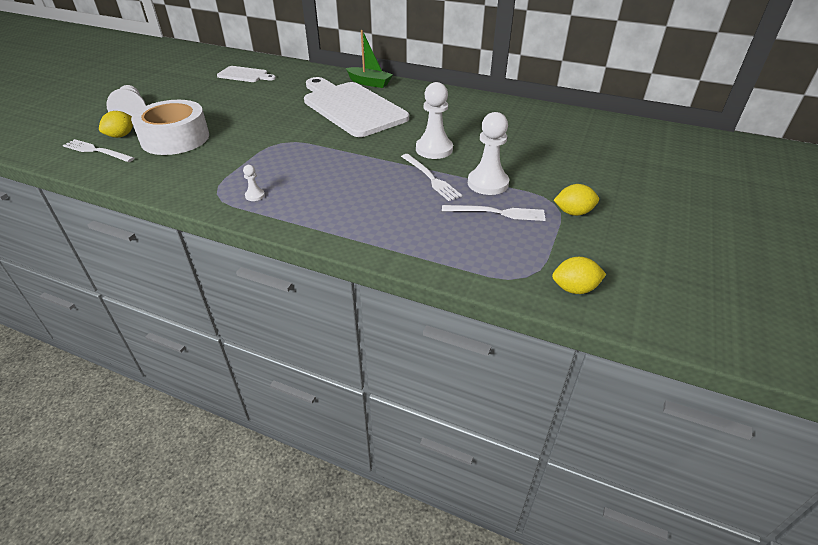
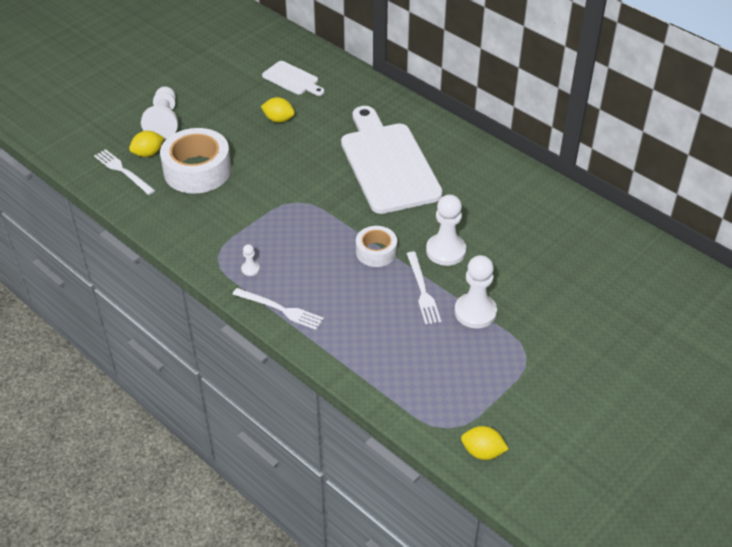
camera: 20 degrees right, 5 degrees up
green boat [346,30,393,88] -> none
white fork [442,205,546,221] -> white fork moved to [233,288,324,330]
yellow lemon [554,184,599,216] -> yellow lemon moved to [261,97,295,123]
none -> white tape [356,226,397,267]

